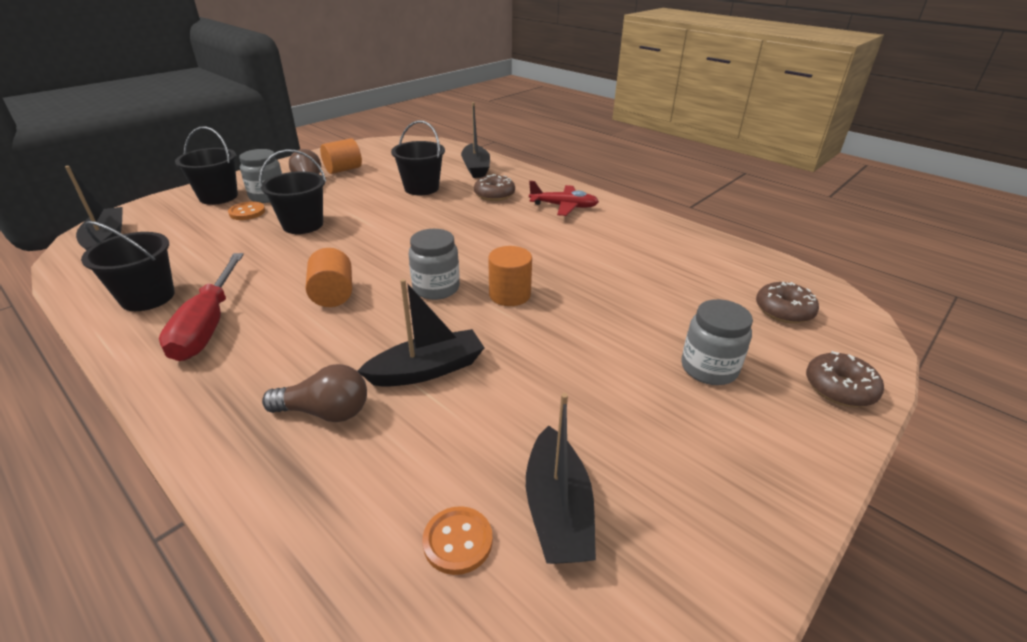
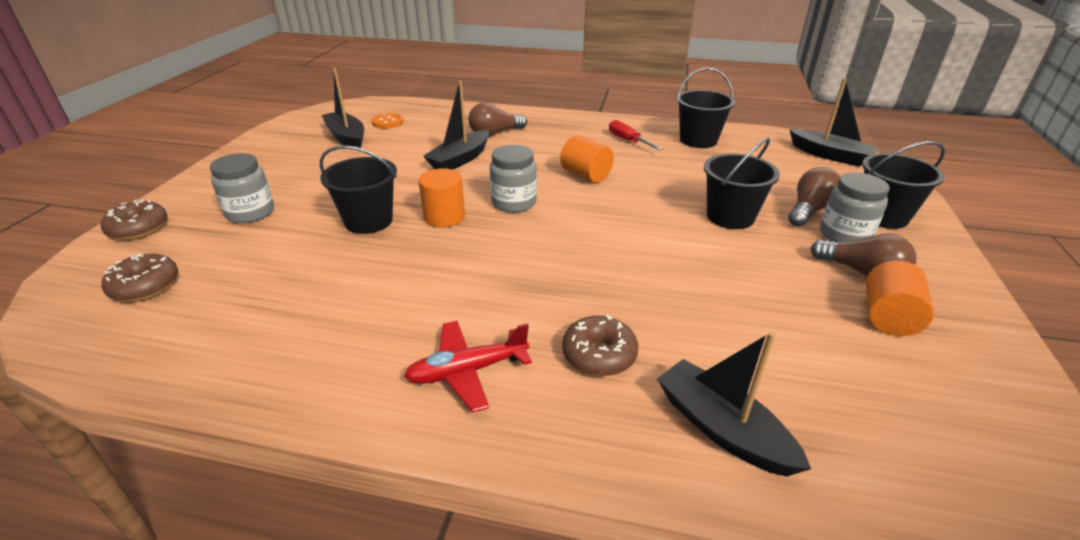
camera: 150 degrees right, 0 degrees up
red screwdriver [159,253,244,361] -> red screwdriver [609,120,663,150], size x0.56
orange button [228,201,265,220] -> brown light bulb [788,167,840,227]
black bucket [391,120,445,195] -> black bucket moved to [320,145,397,234]

